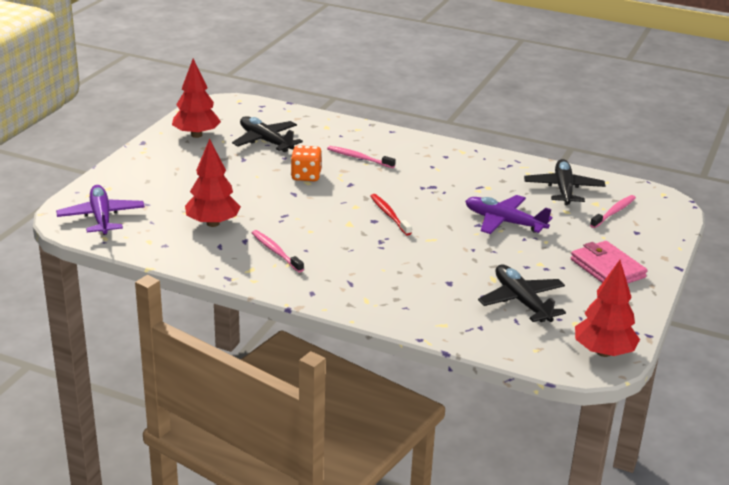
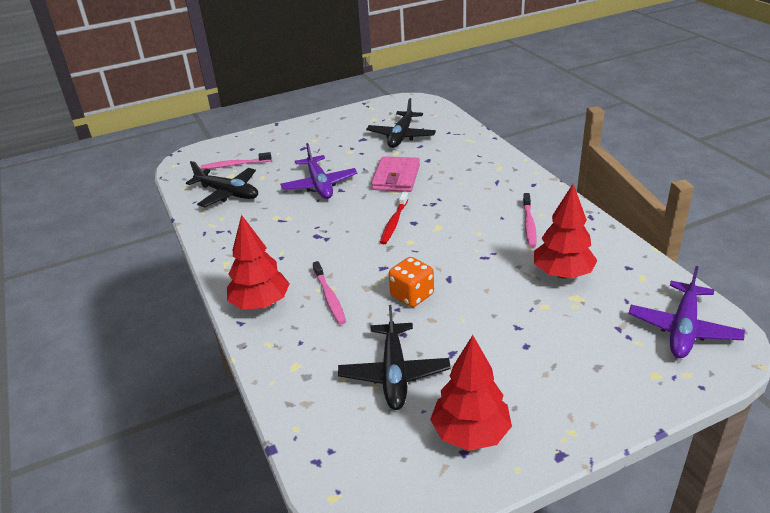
camera: 135 degrees left, 5 degrees up
black plane [524,159,606,205] -> black plane turned 105 degrees counterclockwise [186,161,258,207]
pink wallet [571,241,647,284] -> pink wallet moved to [371,156,420,192]
red tree [575,260,640,357] -> red tree moved to [227,215,290,309]

